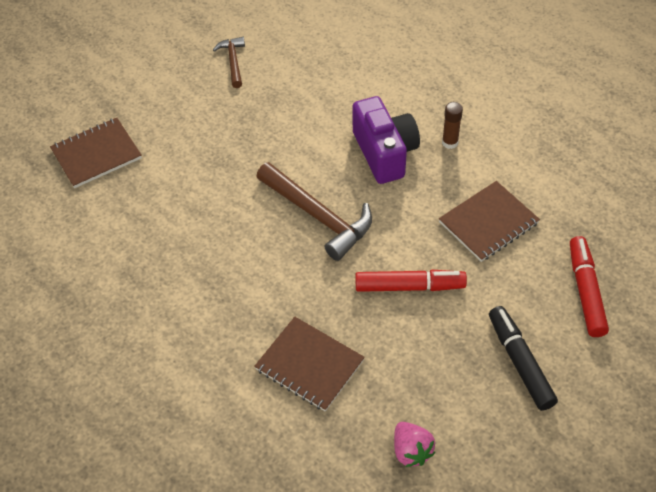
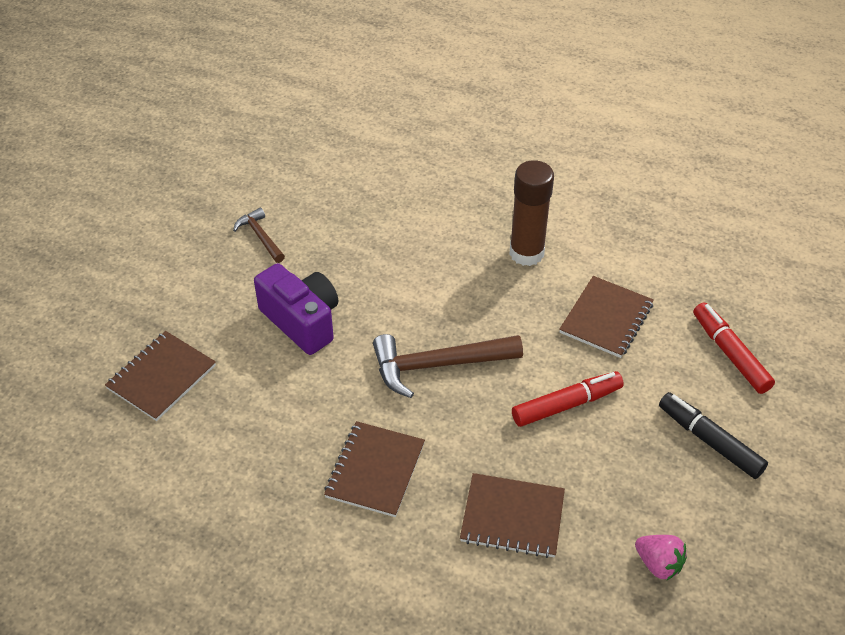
camera: 25 degrees left, 5 degrees down
brown hammer [256,162,372,261] -> brown hammer turned 150 degrees clockwise [373,334,523,398]
purple camera [353,96,420,184] -> purple camera moved to [254,263,338,355]
brown glue stick [442,102,463,149] -> brown glue stick [509,160,554,266], size x2.02
none -> brown notebook [324,421,425,517]

